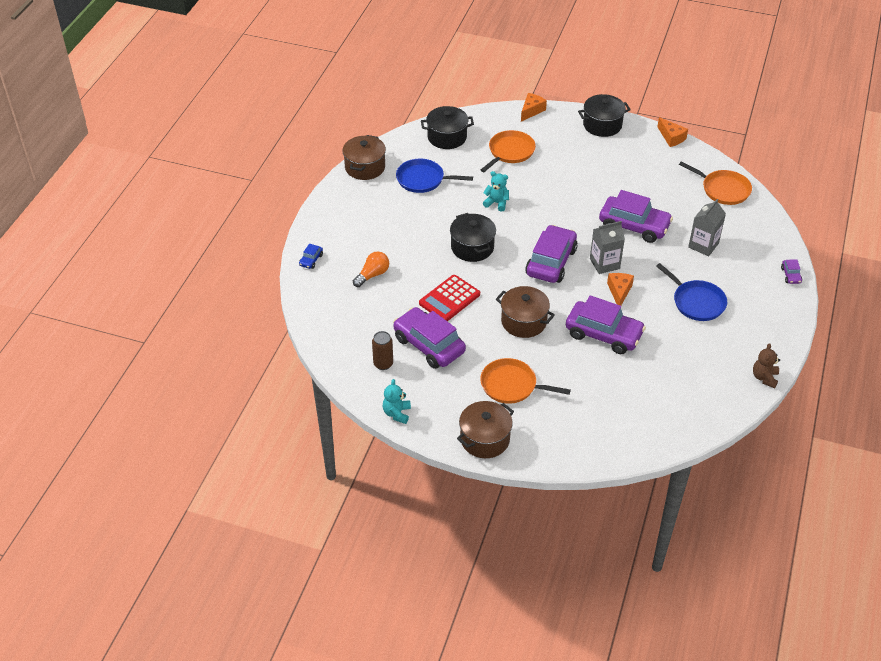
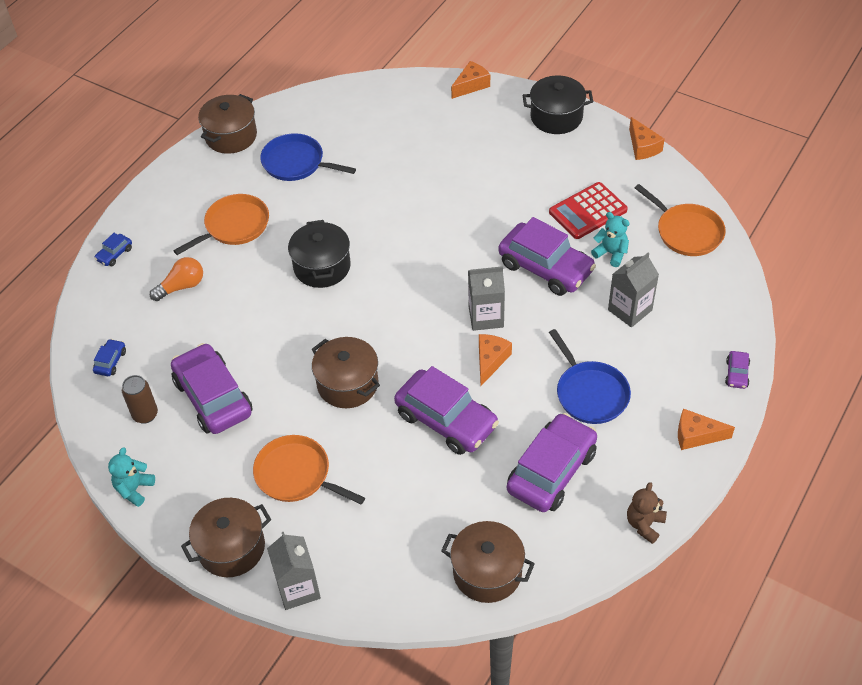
camera: 15 degrees right, 5 degrees up
red calculator [419,275,480,321] -> red calculator moved to [549,182,628,239]
black pot [421,106,474,149] -> none
orange pan [481,130,536,172] -> orange pan moved to [173,194,269,255]
turquoise teddy bear [483,171,509,212] -> turquoise teddy bear moved to [591,212,630,267]
purple car [525,225,578,283] -> purple car moved to [507,413,597,512]
none -> blue car [93,339,126,376]
none -> grey carton [267,532,321,610]
none -> brown pot [441,521,535,603]
none -> orange cheese [678,408,735,450]

